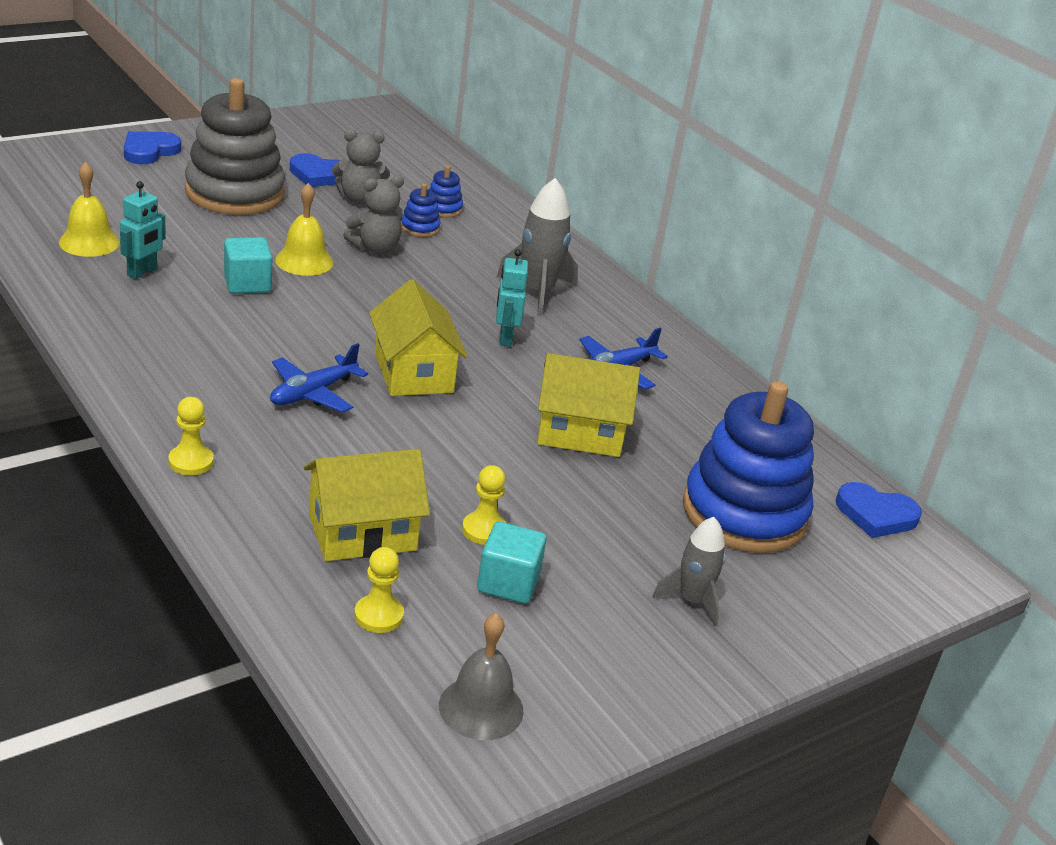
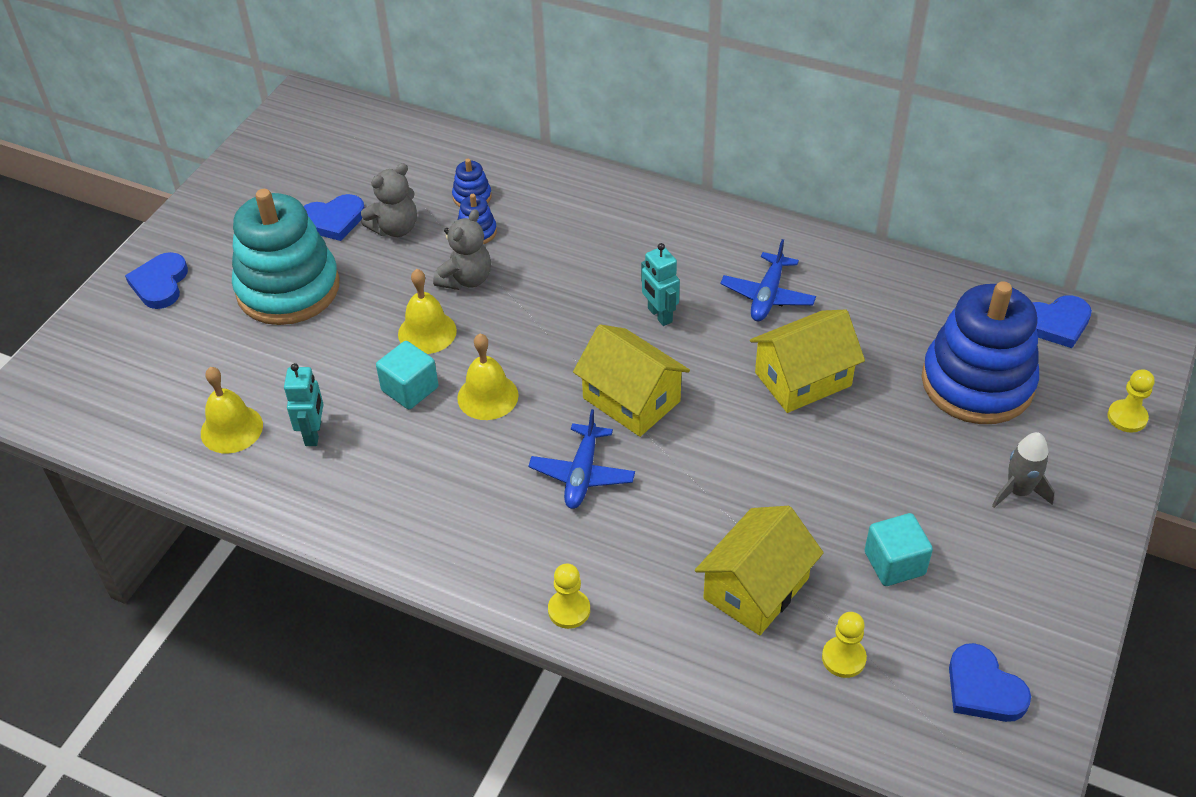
camera: 25 degrees left, 15 degrees up
grey stacking toy [185,78,285,215] -> turquoise stacking toy [232,189,339,325]
grey bell [439,613,524,740] -> blue heart [949,643,1031,722]
yellow pawn [462,465,506,545] -> yellow pawn moved to [1107,369,1155,433]
grey rocket [496,178,578,316] -> none
none -> yellow bell [457,334,519,420]

